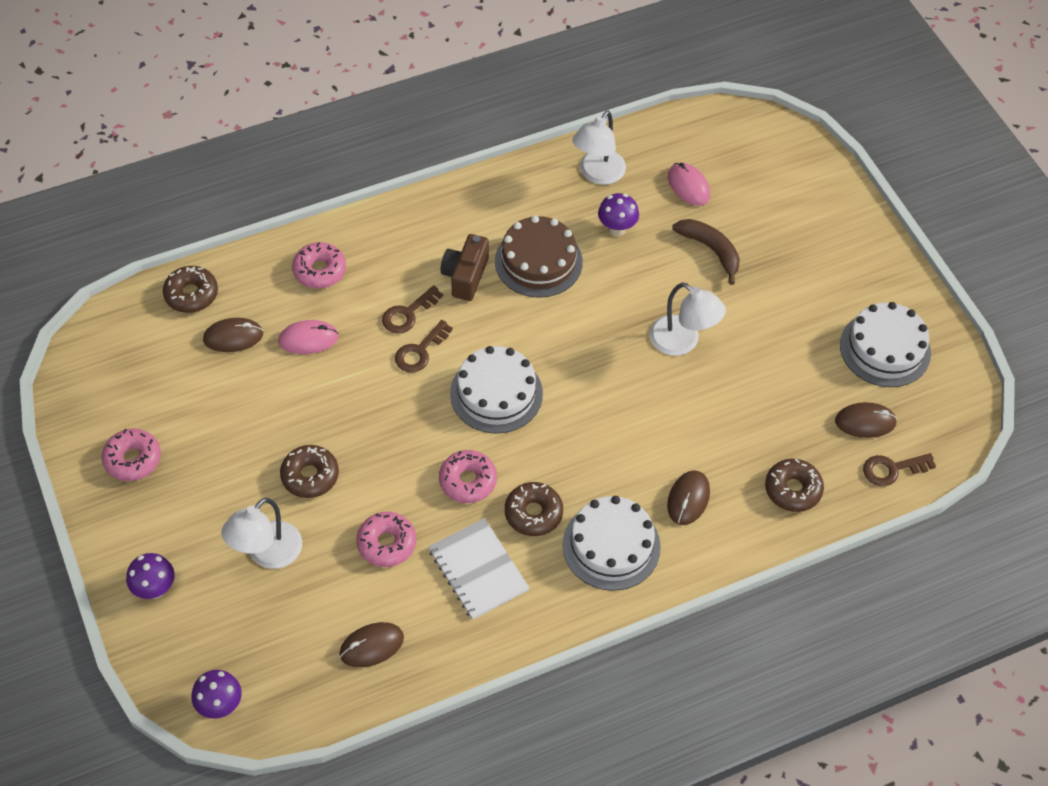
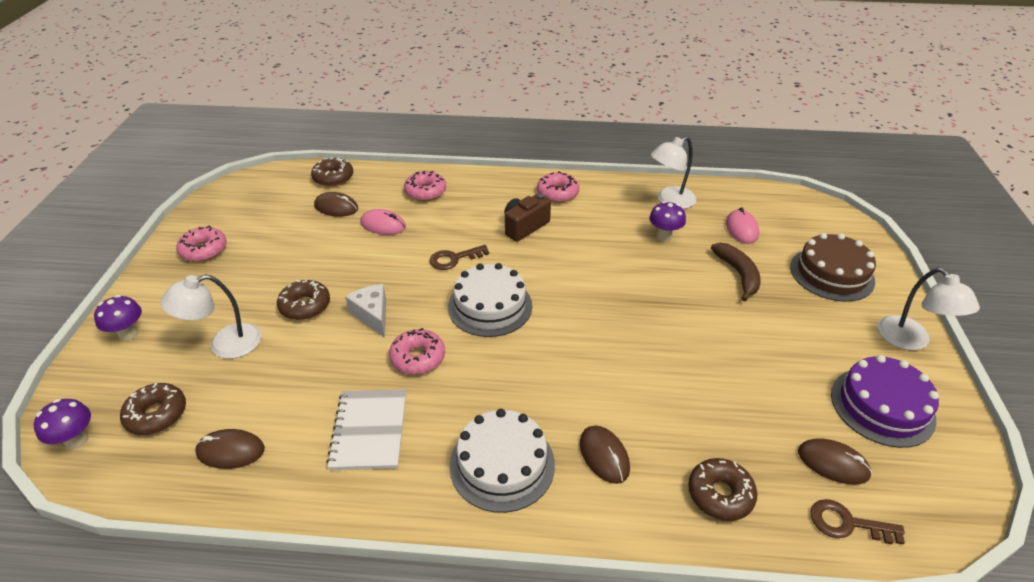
camera: 30 degrees right, 15 degrees down
pink donut [356,512,416,567] -> pink donut moved to [537,171,579,203]
brown key [382,285,443,334] -> none
brown cake [495,215,583,298] -> brown cake moved to [790,233,876,302]
brown donut [505,482,563,536] -> brown donut moved to [120,383,186,435]
white lamp [649,282,726,356] -> white lamp moved to [878,268,980,350]
brown mouse [667,470,710,525] -> brown mouse turned 75 degrees counterclockwise [580,425,630,484]
white cake [840,302,931,387] -> purple cake [831,355,939,448]
none -> white cheese [345,284,386,338]

